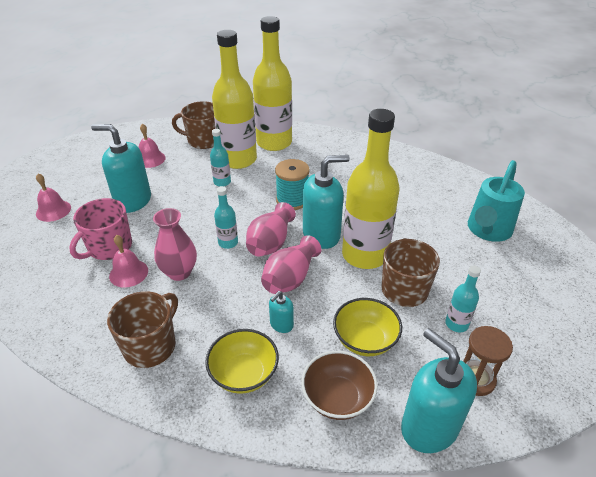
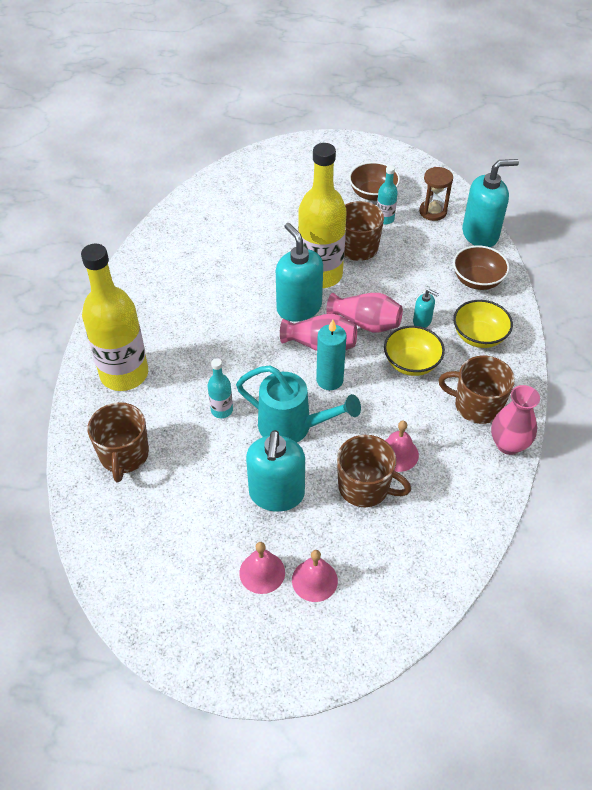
camera: 100 degrees left, 10 degrees up
pink mug [69,198,132,260] -> brown mug [337,435,411,507]
pink bell [139,124,166,168] -> pink bell moved to [239,542,285,594]
pink vase [153,208,197,281] -> pink vase moved to [491,385,540,455]
yellow bottle [212,30,257,169] -> none
turquoise bottle [214,186,238,249] -> turquoise candle [316,319,347,390]
turquoise spool [275,159,310,210] -> none
yellow bowl [333,298,402,356] -> yellow bowl moved to [384,326,445,376]
turquoise soap dispenser [401,328,477,453] -> turquoise soap dispenser turned 150 degrees counterclockwise [462,159,519,247]
turquoise watering can [468,160,525,242] -> turquoise watering can moved to [236,365,361,443]
none -> brown bowl [349,162,400,201]

